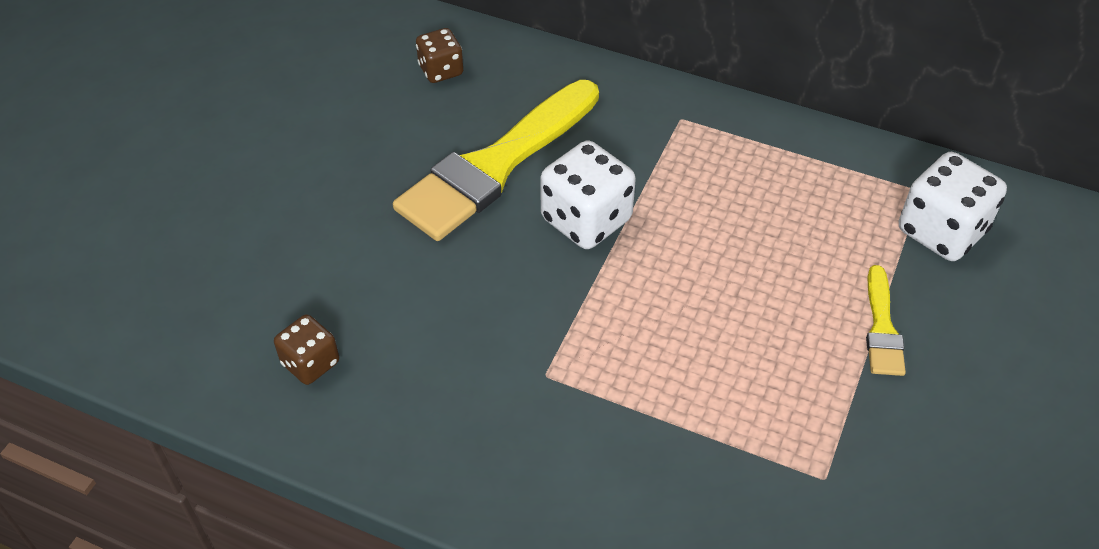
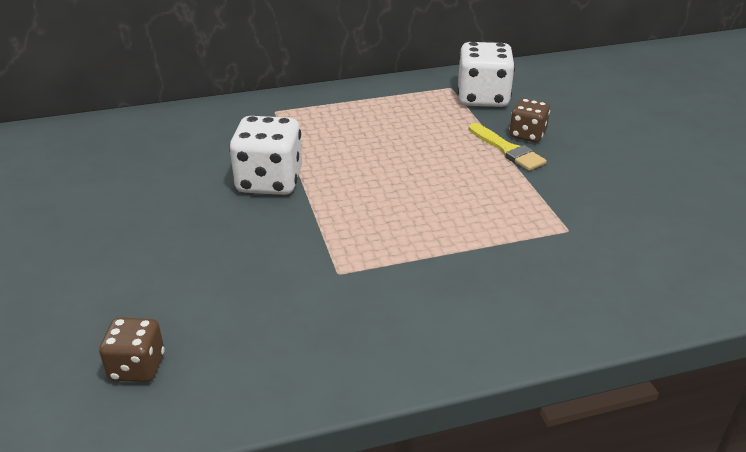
camera: 40 degrees left, 15 degrees down
yellow brush [393,80,599,241] -> none
brown dice [416,28,463,83] -> brown dice moved to [509,98,550,142]

